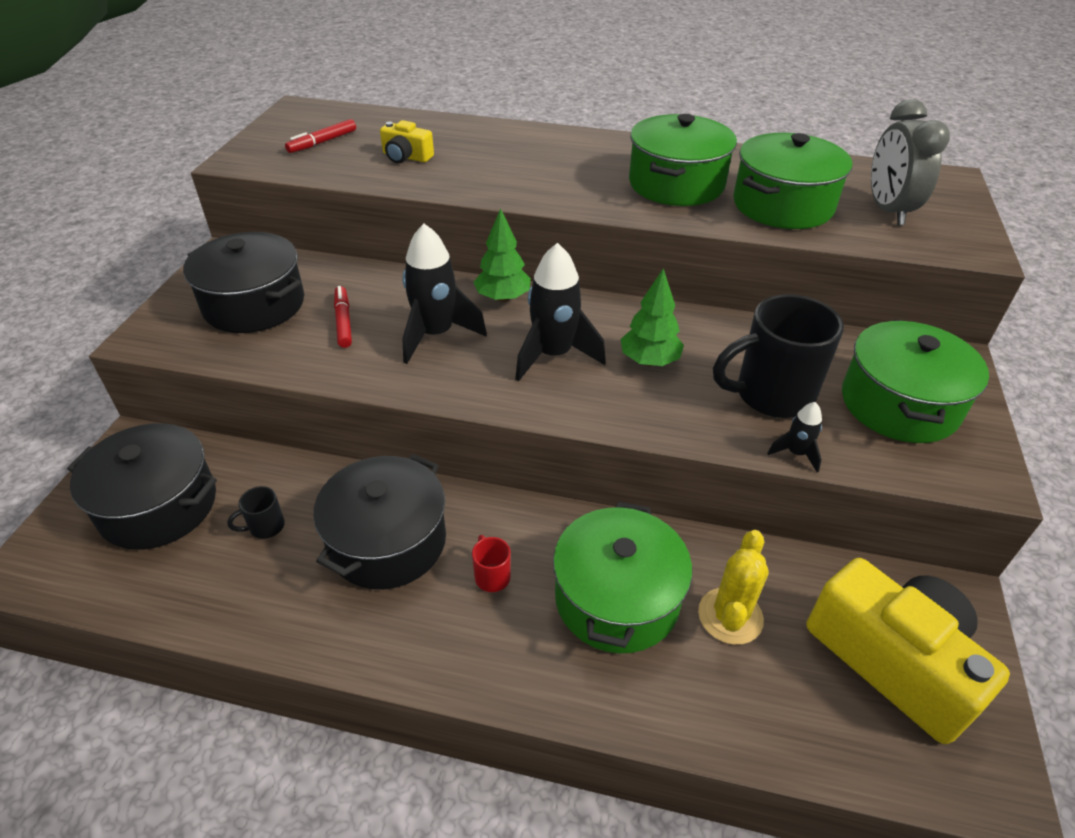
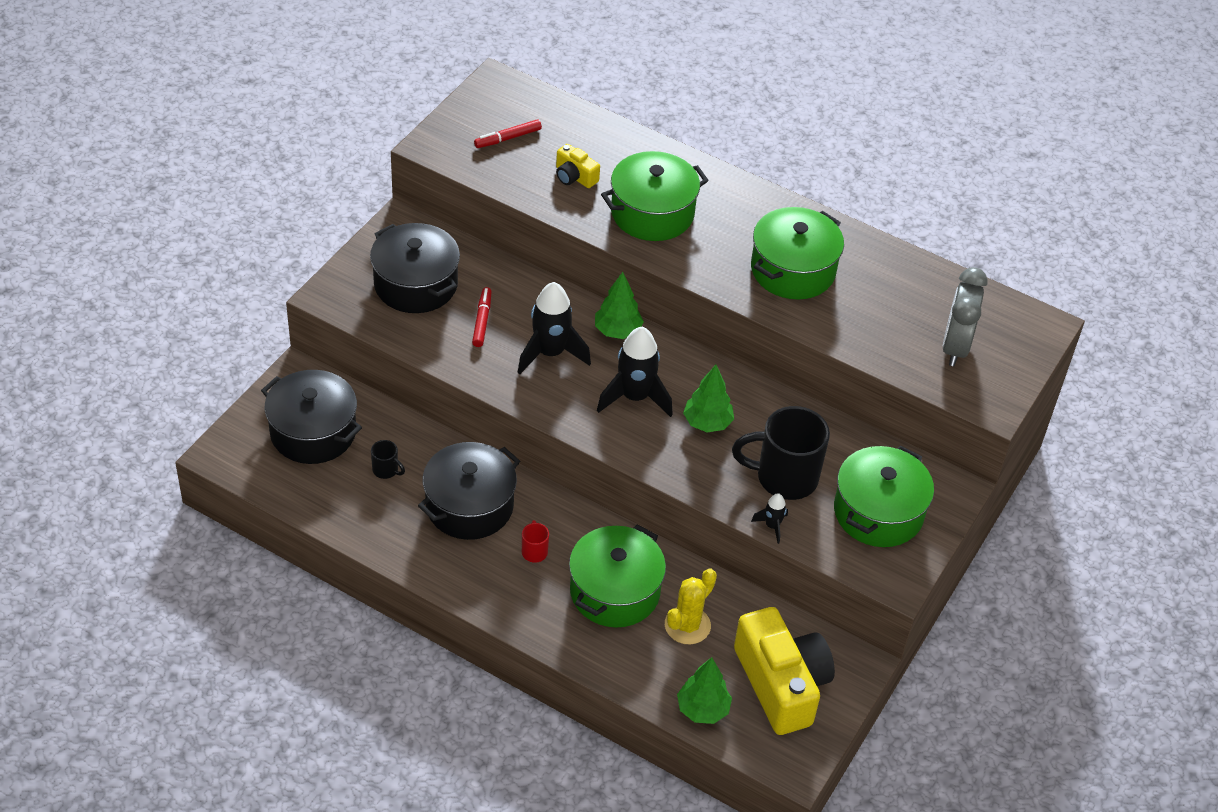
camera: 15 degrees right, 5 degrees up
black mug [227,486,285,539] -> black mug turned 135 degrees counterclockwise [371,440,405,479]
green pot [733,133,852,229] -> green pot moved to [601,151,709,241]
none -> green tree [677,657,732,724]

